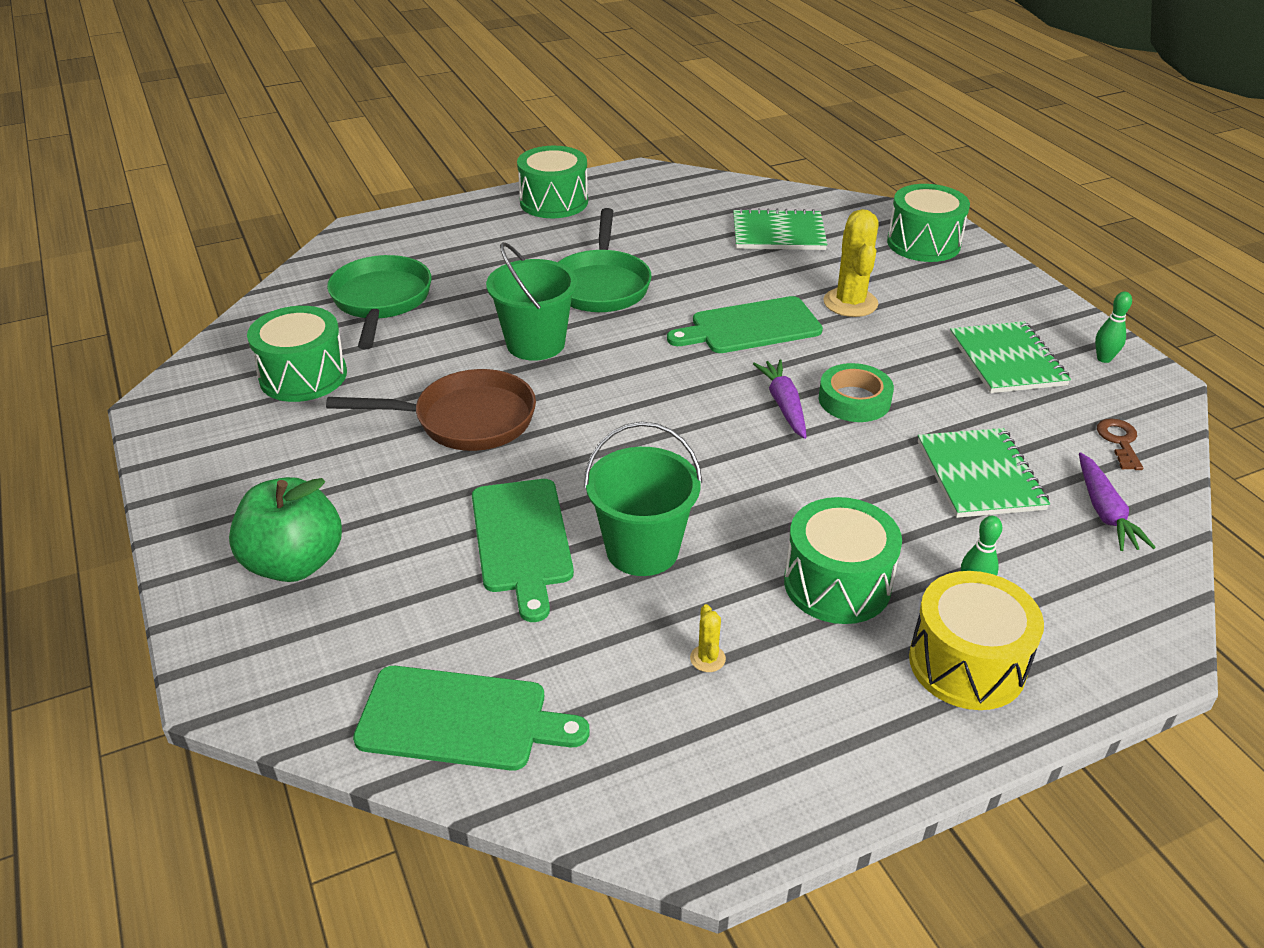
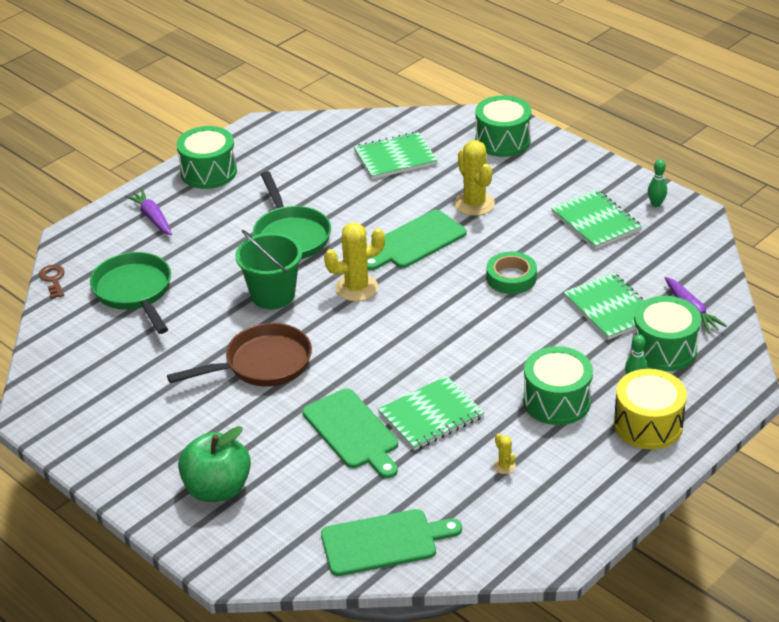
camera: 20 degrees left, 0 degrees up
green drum [247,306,347,402] -> green drum moved to [631,296,701,371]
green bucket [584,422,702,576] -> green notebook [378,376,485,451]
purple carrot [753,359,807,439] -> purple carrot moved to [125,189,172,235]
brown key [1097,418,1143,470] -> brown key moved to [39,265,65,299]
none -> yellow cactus [324,223,385,301]

